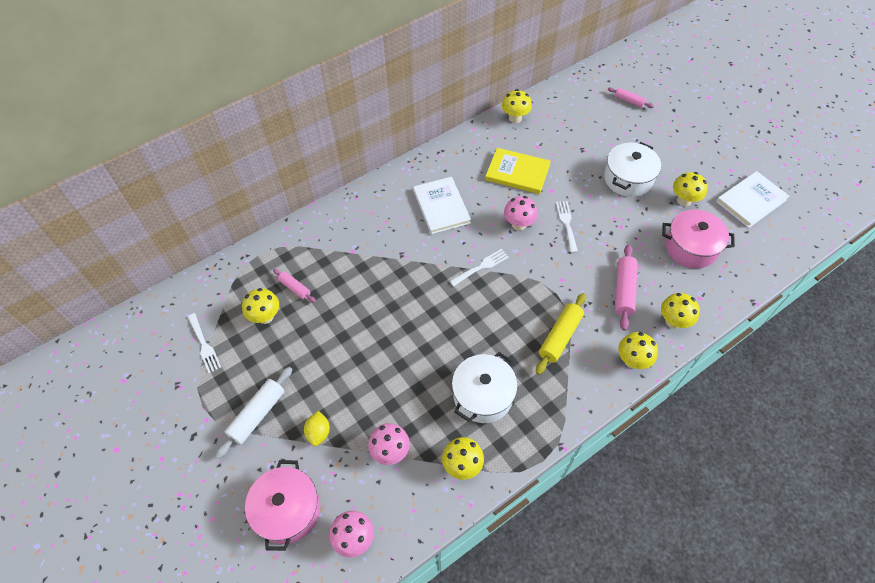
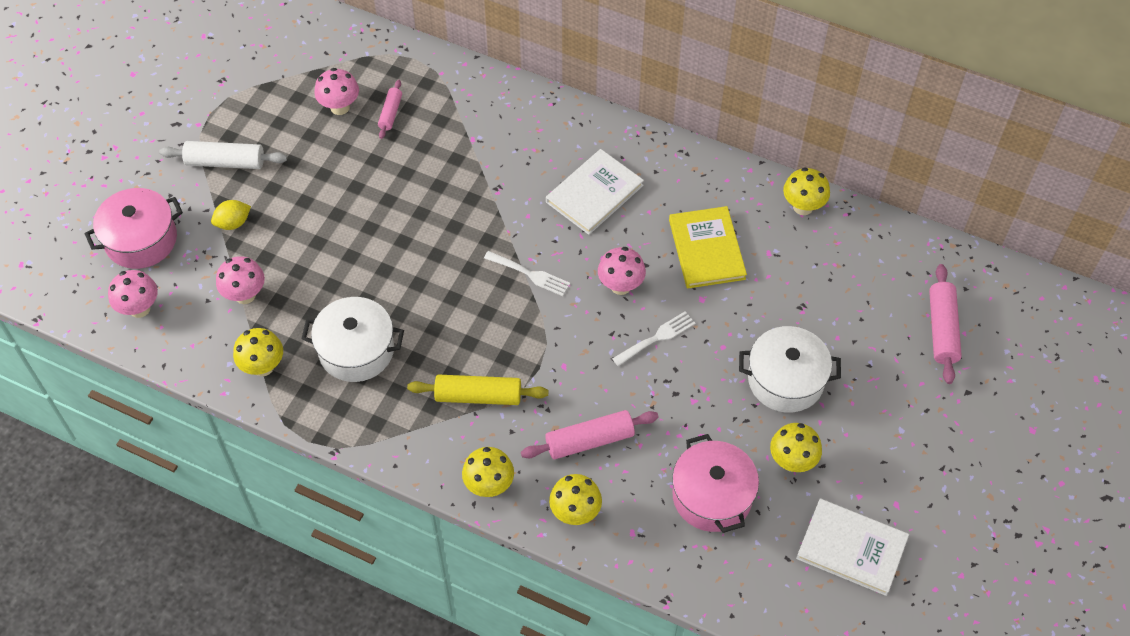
camera: 60 degrees right, 0 degrees up
white fork [188,313,221,373] -> none
yellow mushroom [242,288,279,324] -> pink mushroom [314,68,359,115]
pink rolling pin [608,87,654,108] -> pink rolling pin [929,264,962,384], size x1.67

